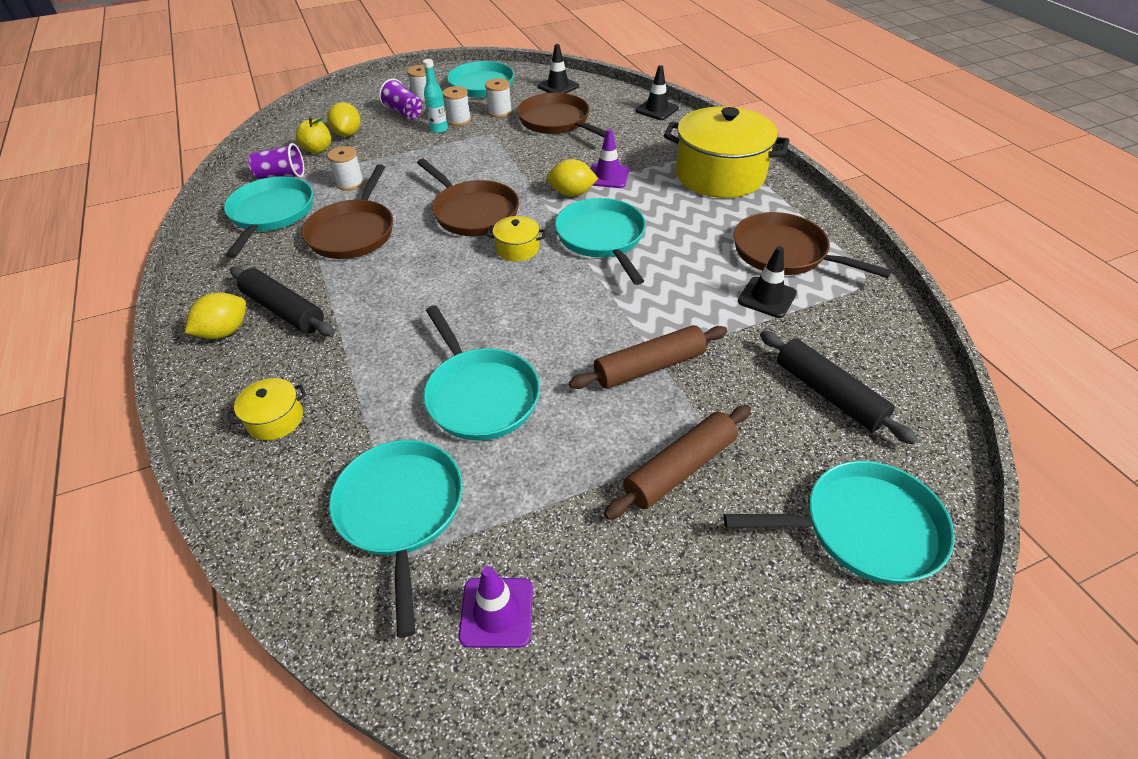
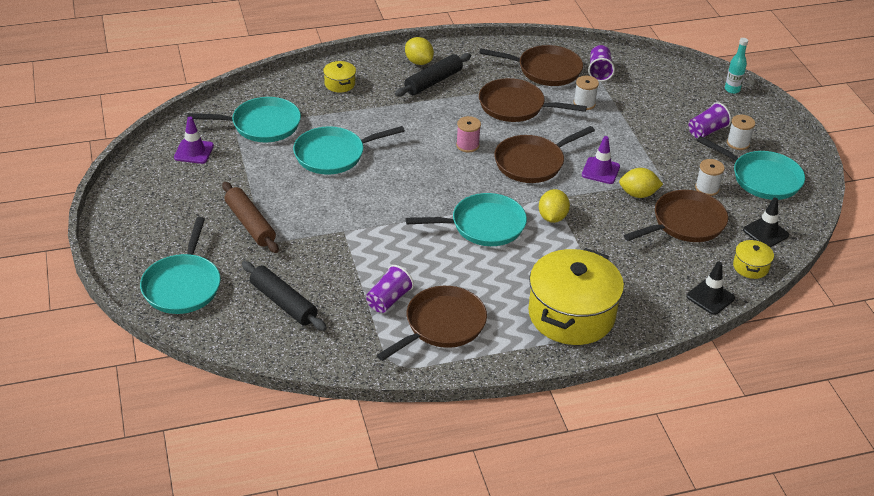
camera: 95 degrees right, 5 degrees down
turquoise pan [224,176,313,258] -> brown pan [479,45,583,86]
yellow apple [296,117,331,154] -> none
yellow lemon [327,102,361,137] -> yellow lemon moved to [619,168,663,198]
turquoise bottle [423,59,448,133] -> turquoise bottle moved to [725,38,748,94]
white spool [443,86,471,126] -> none
yellow pot [487,216,546,261] -> yellow pot moved to [733,239,774,279]
brown rolling pin [569,325,728,389] -> none
purple traffic cone [591,129,629,188] -> purple traffic cone moved to [582,136,620,184]
black traffic cone [738,246,797,318] -> purple cup [366,265,414,313]
black rolling pin [760,331,918,444] -> black rolling pin turned 75 degrees clockwise [242,261,327,331]
none -> pink spool [456,116,481,153]

